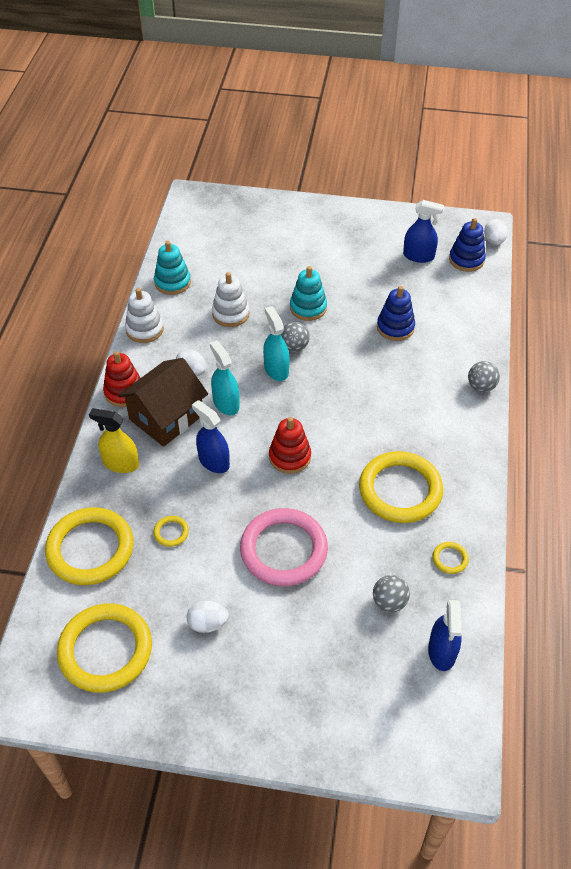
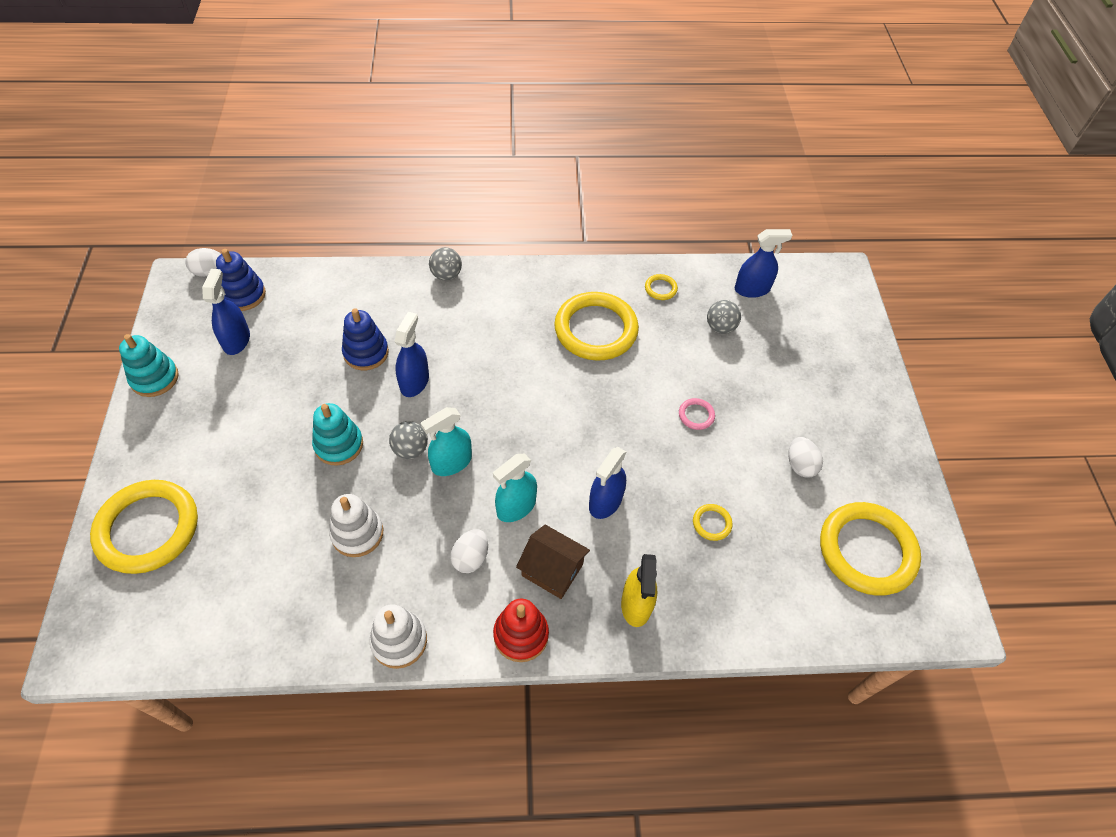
camera: 105 degrees left, 5 degrees up
yellow ring [45,507,134,585] -> yellow ring moved to [90,480,198,574]
brown house [118,358,208,447] -> brown house [516,525,590,599], size x0.66
turquoise stacking toy [154,241,191,295] -> turquoise stacking toy moved to [119,334,179,397]
pink ring [240,508,328,586] -> pink ring [679,398,715,430], size x0.41
red stacking toy [269,417,311,474] -> none
none -> blue spray bottle [394,312,429,397]

